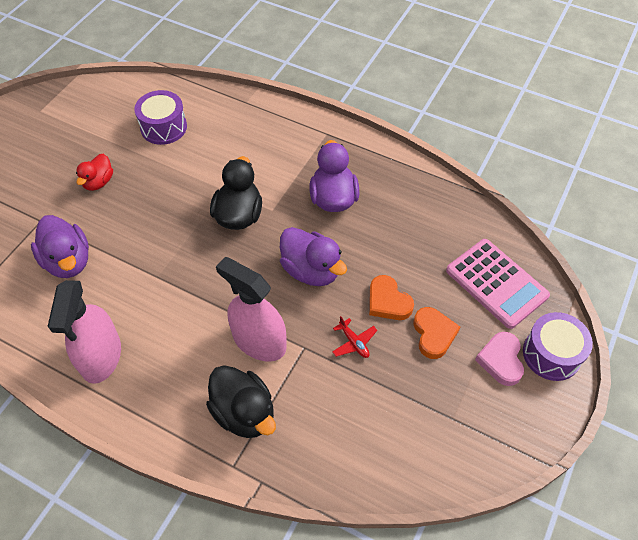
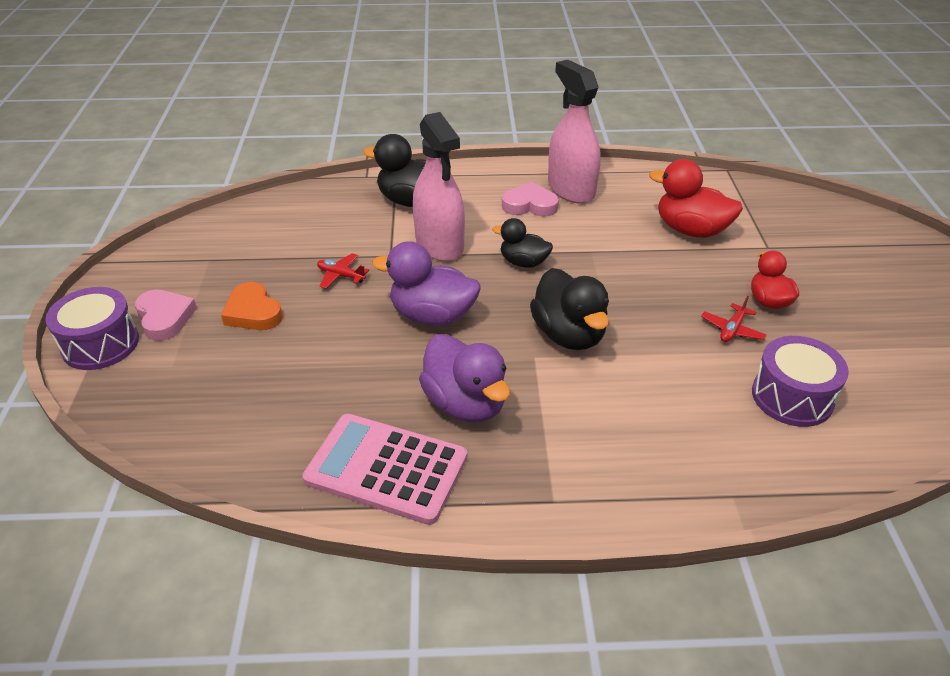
camera: 150 degrees right, 15 degrees down
purple duck [31,215,89,278] -> red duck [649,159,743,238]
pink spray bottle [216,257,287,362] -> pink spray bottle turned 60 degrees clockwise [413,112,465,261]
orange heart [369,275,414,320] -> none
pink calculator [446,239,550,329] -> pink calculator moved to [302,414,467,525]
none -> black duck [492,218,553,268]
none -> pink heart [502,181,559,217]
none -> red plane [701,296,767,342]

